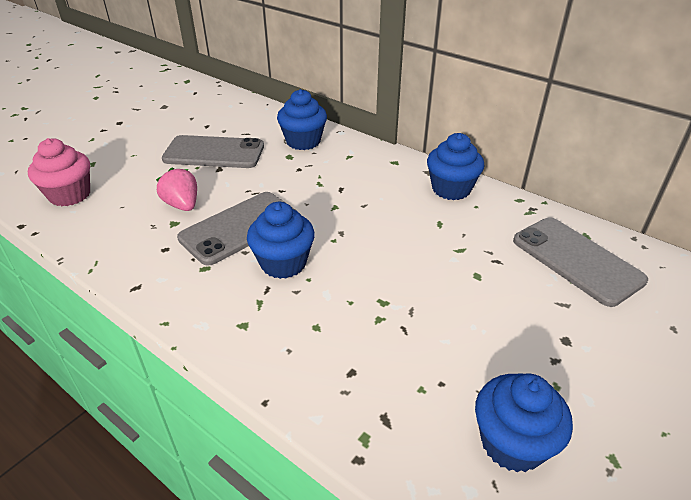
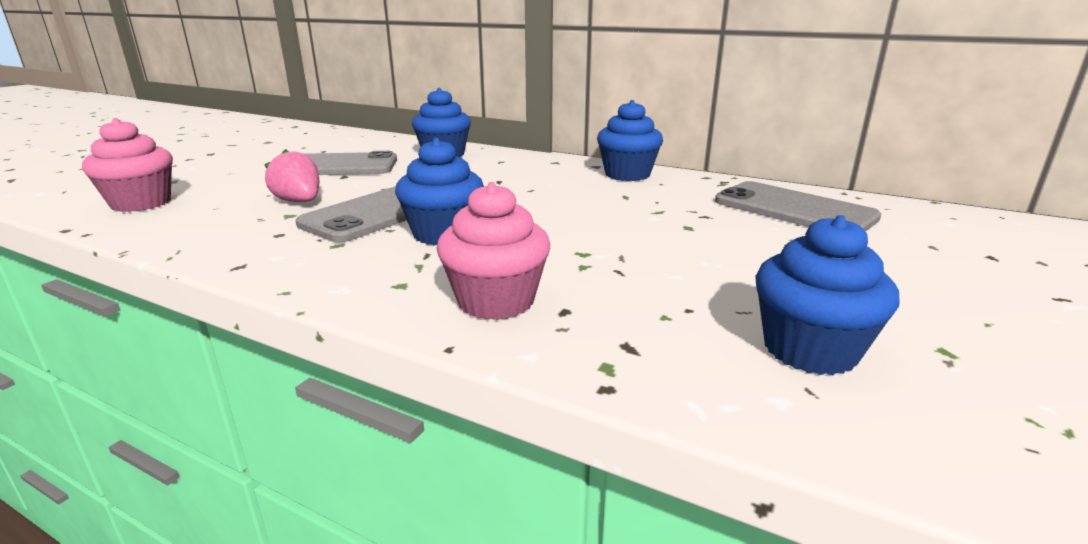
camera: 10 degrees left, 15 degrees down
none -> pink cupcake [437,182,550,320]

